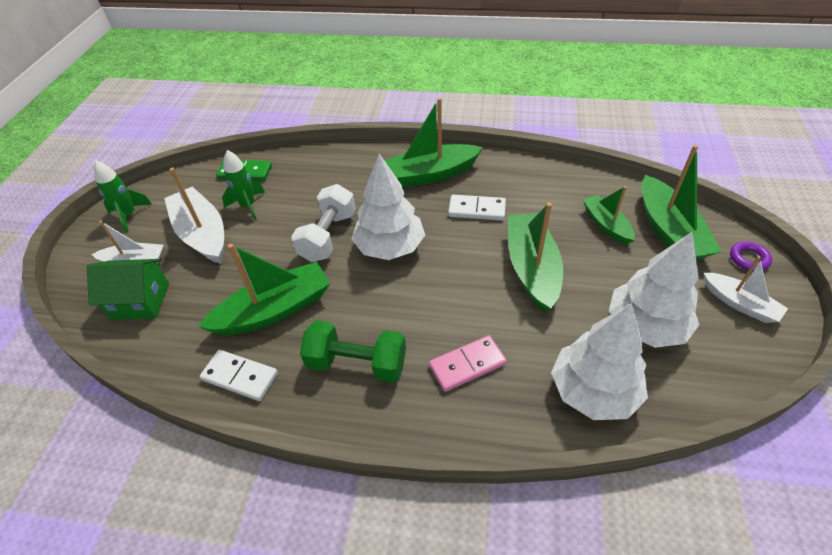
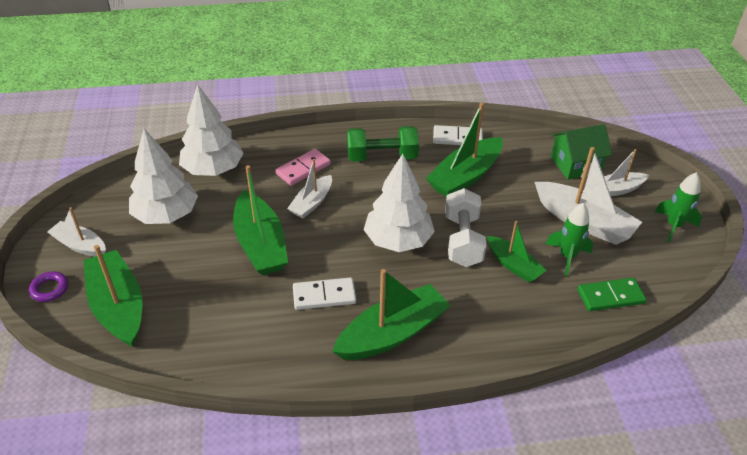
camera: 160 degrees right, 5 degrees down
green boat [583,186,635,245] -> green boat moved to [487,221,547,282]
none -> white boat [287,159,332,218]

